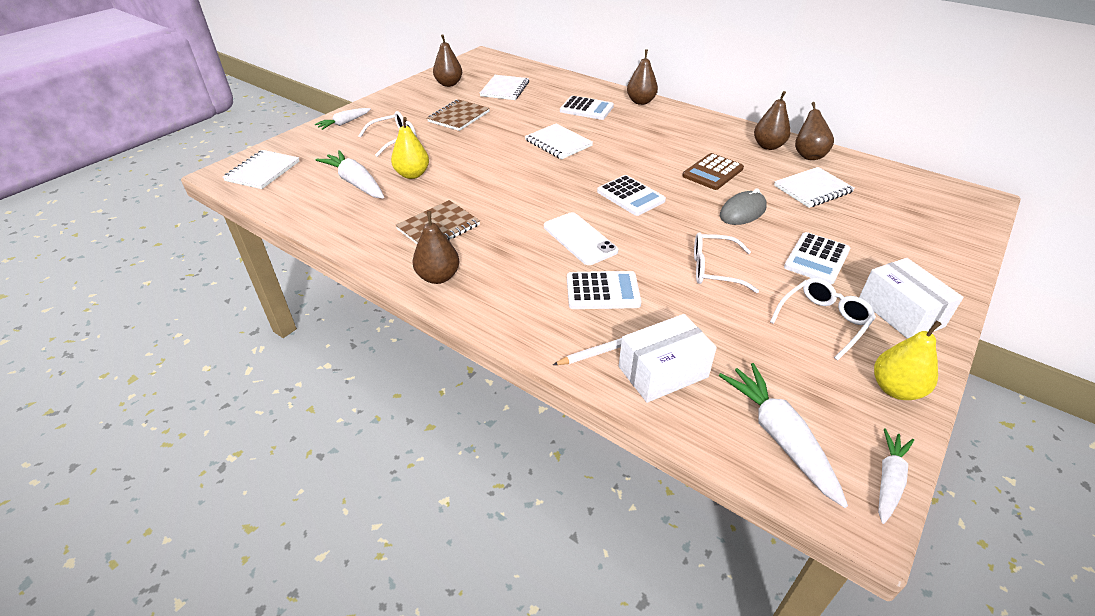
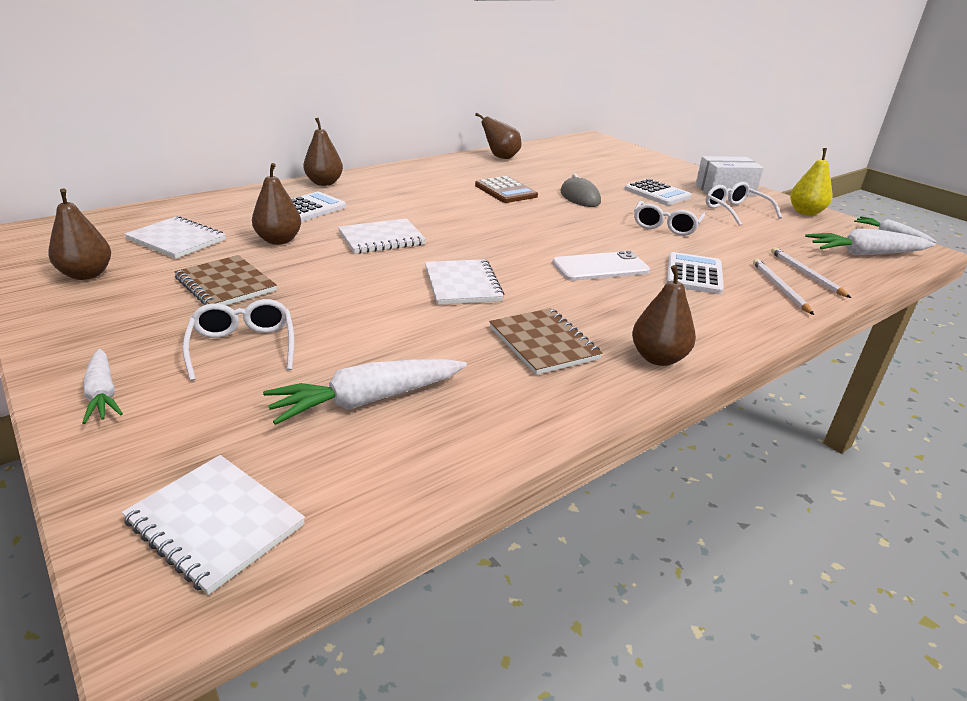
camera: 75 degrees left, 10 degrees down
yellow pear [391,117,429,179] -> none
white calculator [597,175,666,216] -> none
white box [619,314,717,403] -> white pencil [771,247,851,298]
brown pear [754,91,791,150] -> brown pear moved to [252,163,301,245]
white notebook [774,167,855,208] -> white notebook moved to [425,259,504,305]

